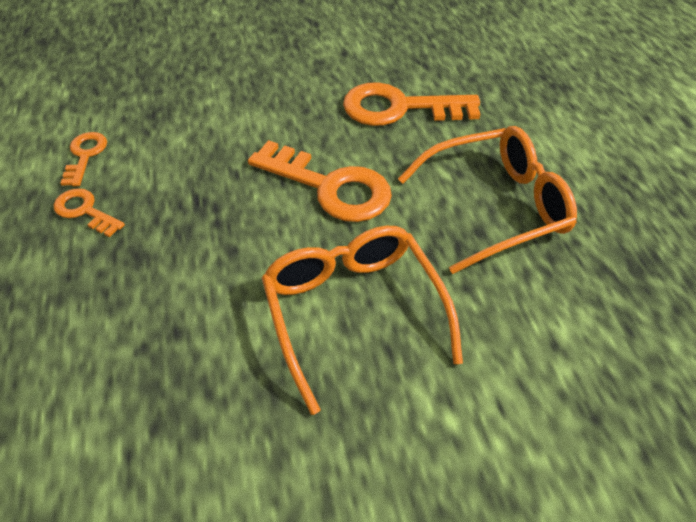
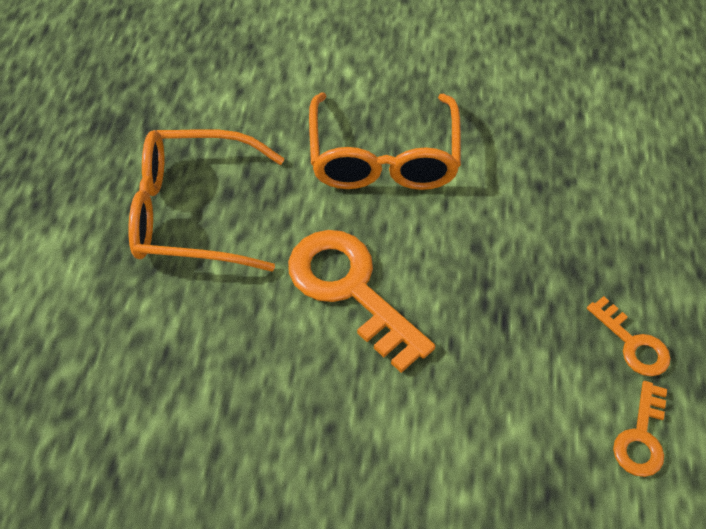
camera: 160 degrees left, 5 degrees up
orange key [343,82,481,126] -> none

